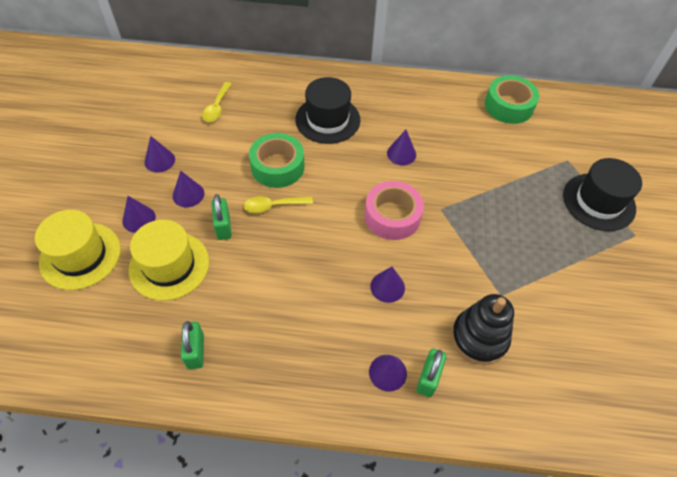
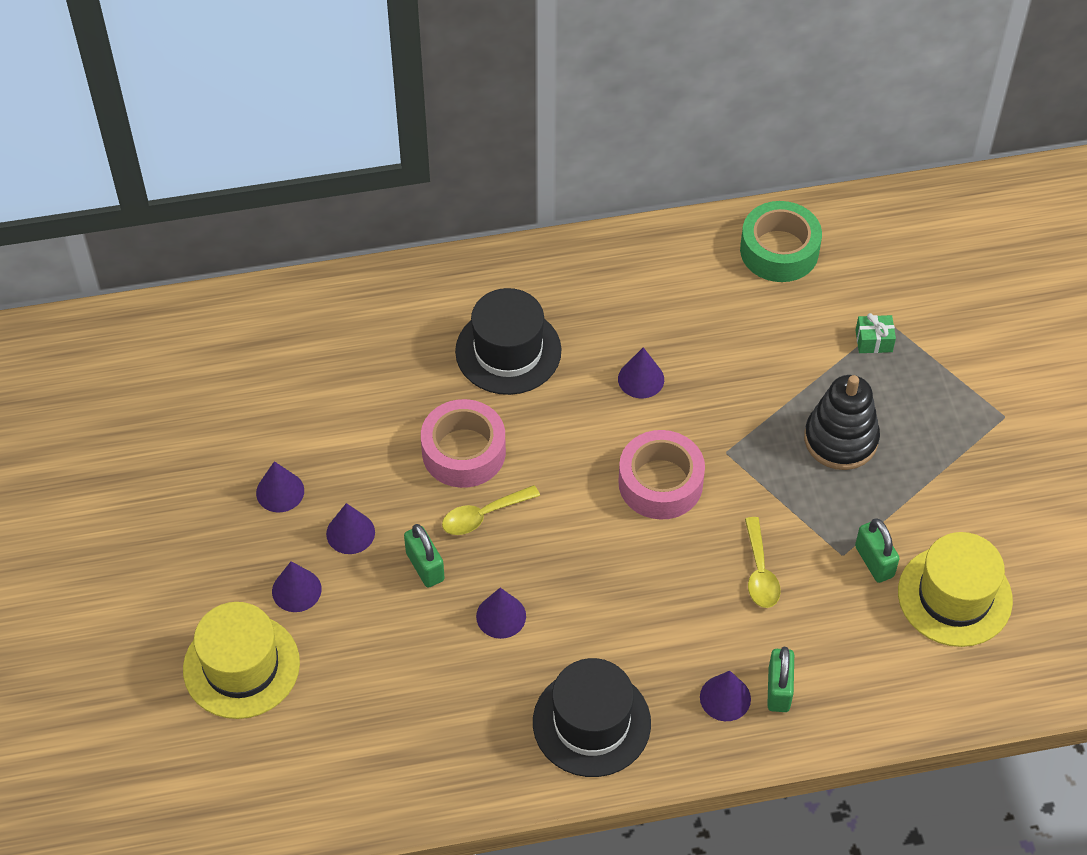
camera: 15 degrees left, 0 degrees up
yellow hat [129,220,209,301] -> yellow hat moved to [898,532,1013,647]
green padlock [181,321,204,369] -> green padlock moved to [855,518,900,583]
yellow spoon [202,82,232,122] -> yellow spoon moved to [745,517,781,608]
green tape [249,133,304,188] -> pink tape [421,399,506,488]
purple cone [370,267,405,303] -> purple cone moved to [476,588,526,639]
black stacking toy [451,294,514,365] -> black stacking toy moved to [804,375,880,470]
black hat [563,158,642,231] -> black hat moved to [533,658,651,777]
none -> green gift [855,313,896,353]

